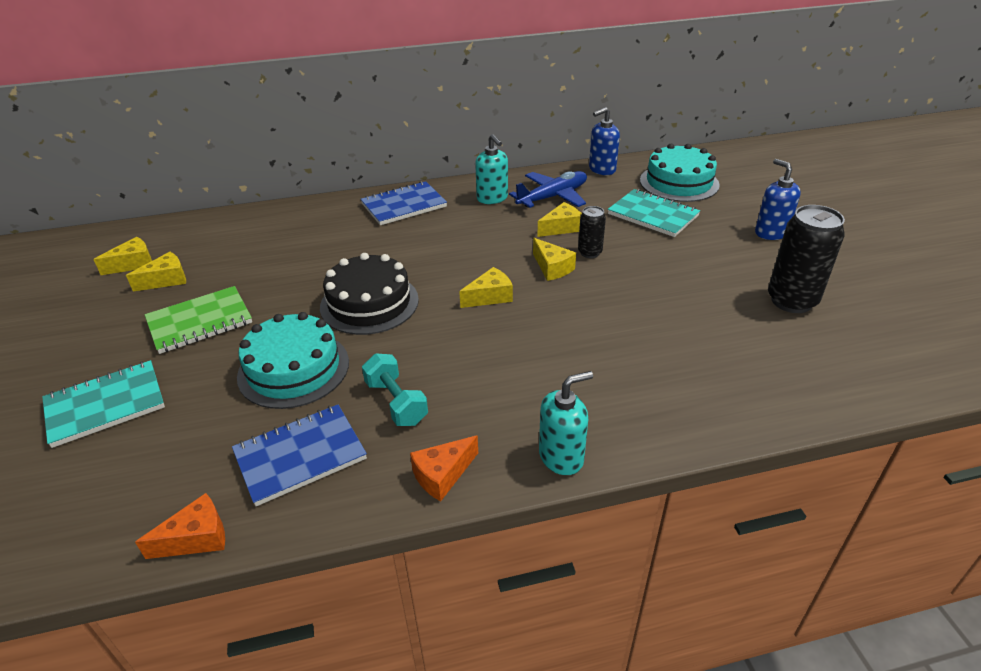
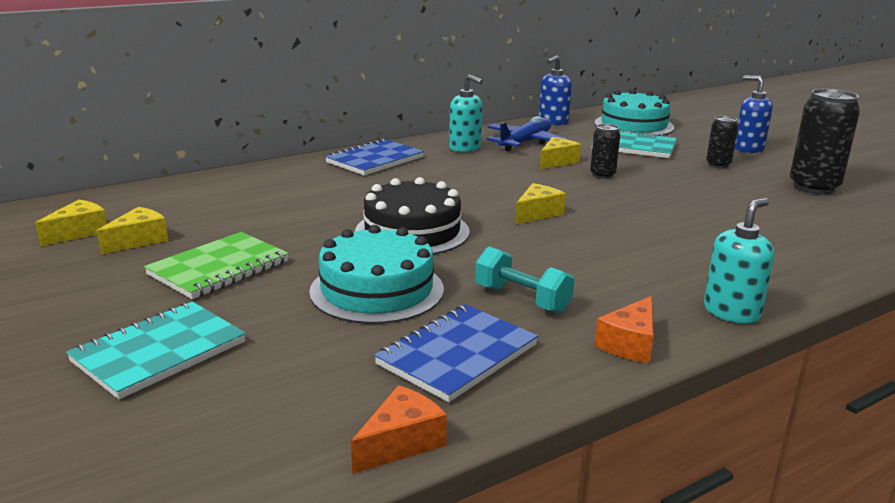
camera: 20 degrees left, 15 degrees down
yellow cheese [533,238,576,281] -> none
none -> black can [706,116,738,168]

